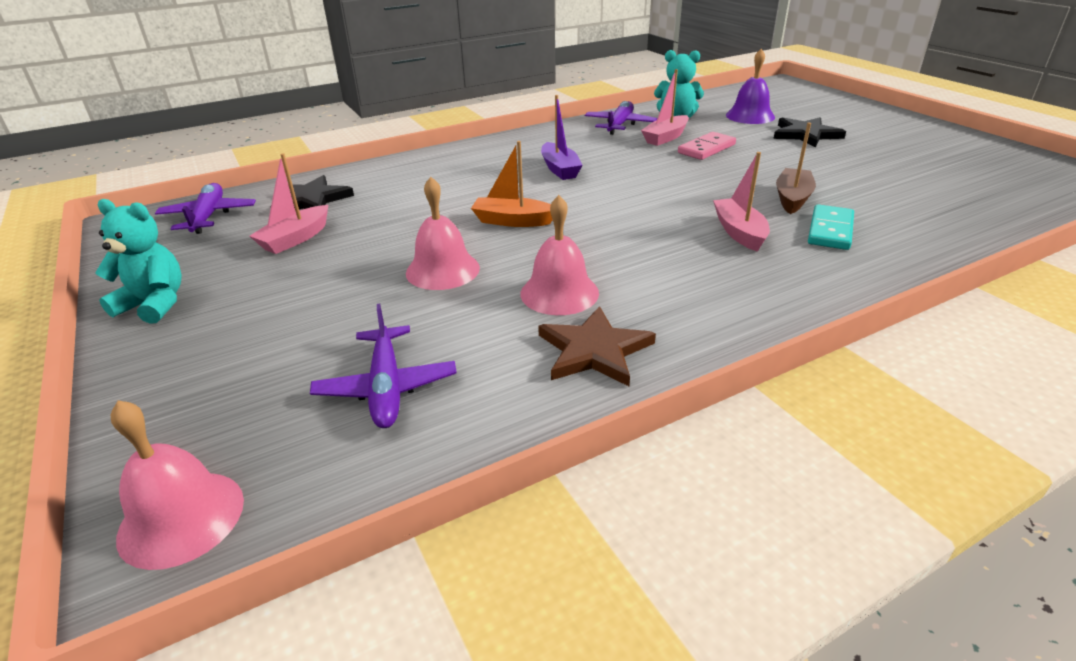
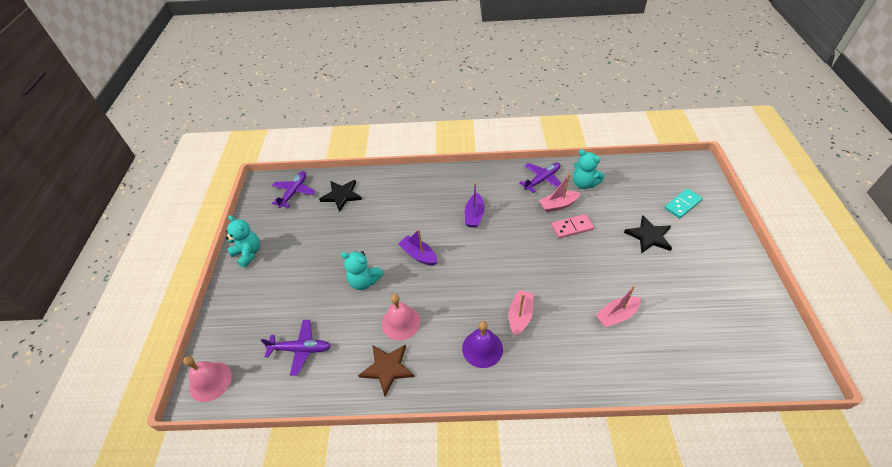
camera: 30 degrees right, 15 degrees up
pink boat [249,153,328,254] -> pink boat moved to [596,285,641,327]
purple plane [310,304,457,428] -> purple plane turned 105 degrees counterclockwise [261,320,331,376]
pink bell [406,177,480,290] -> turquoise teddy bear [341,251,384,290]
orange boat [471,141,553,227] -> purple boat [398,229,437,266]
purple bell [726,49,775,124] -> purple bell moved to [462,321,503,368]
brown boat [776,123,816,214] -> none
turquoise domino [808,204,854,250] -> turquoise domino moved to [664,189,703,218]

